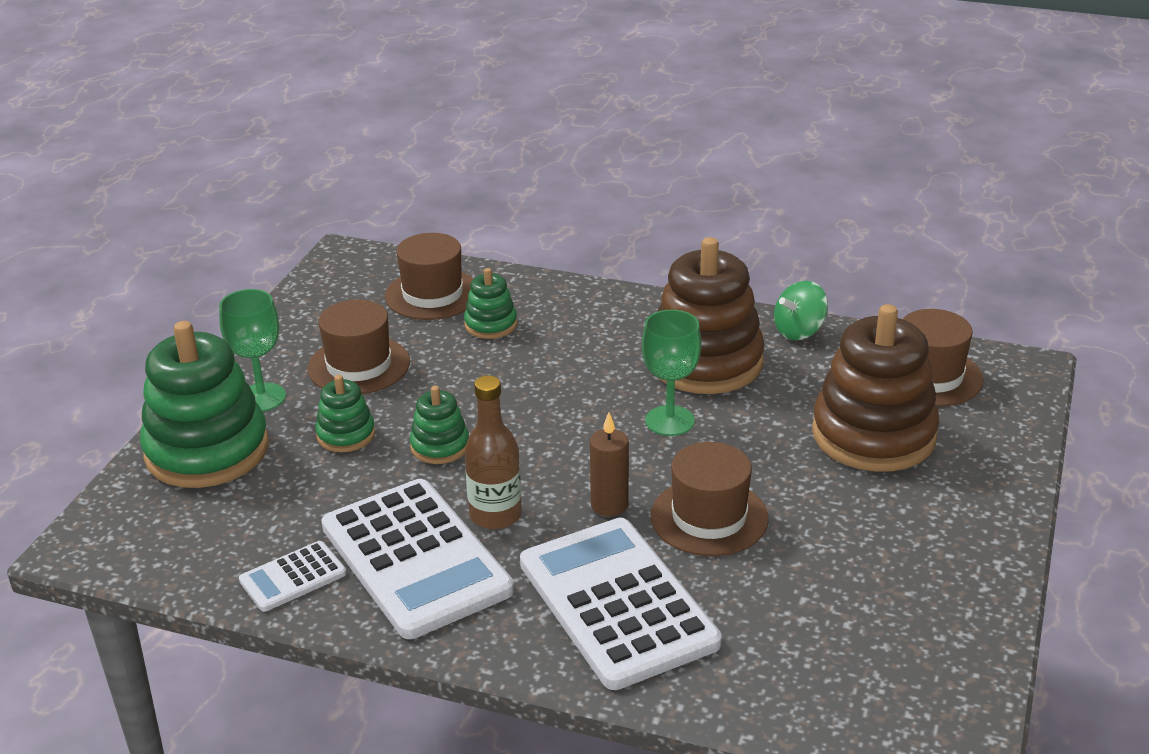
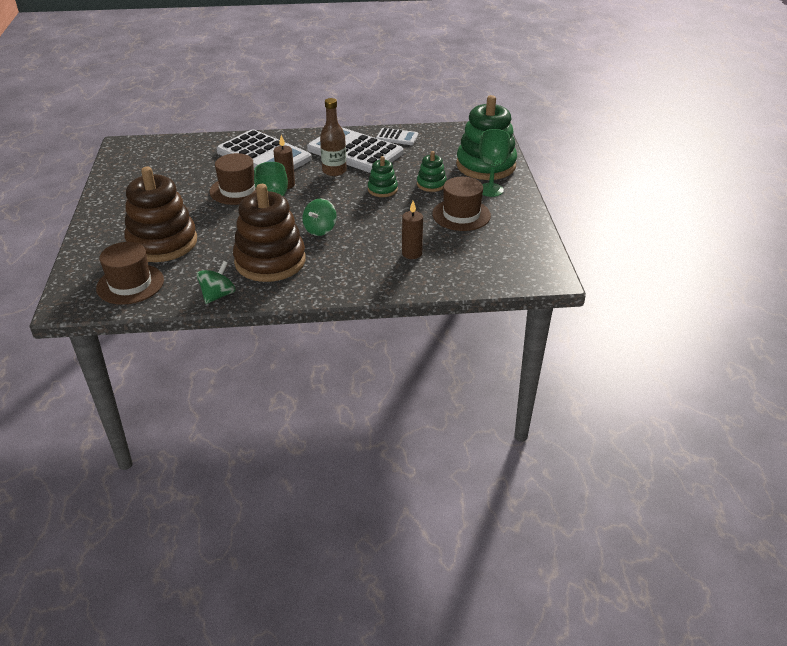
camera: 155 degrees right, 5 degrees up
white calculator [239,541,347,612] -> white calculator turned 75 degrees clockwise [376,128,419,145]
brown hat [385,233,474,320] -> none
green stacking toy [464,268,517,339] -> brown candle [402,201,423,259]
none -> green spinning top [302,198,337,236]

